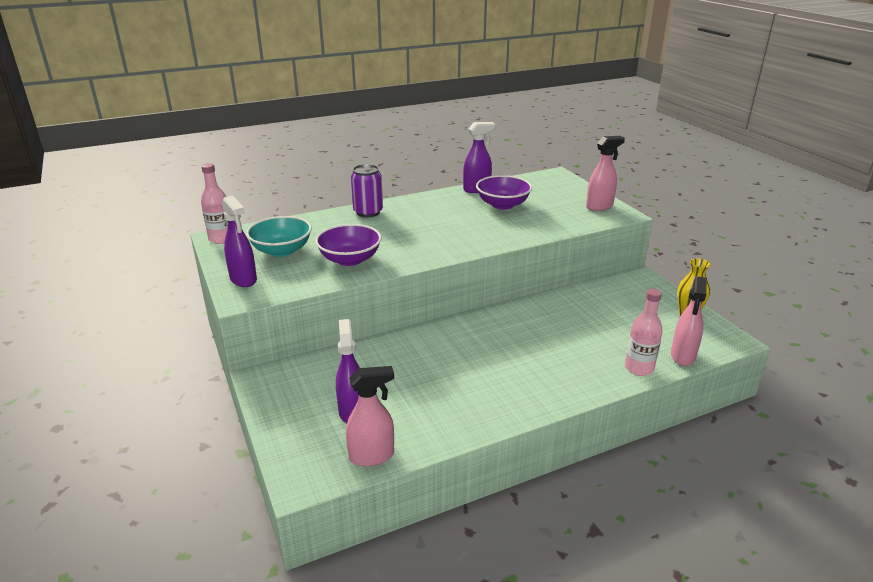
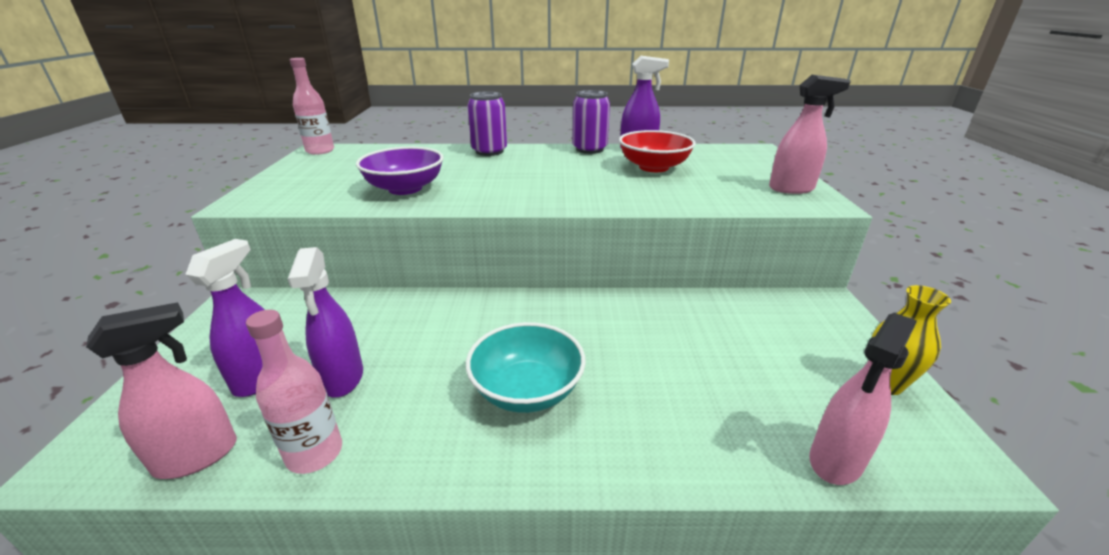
camera: 25 degrees right, 0 degrees up
purple spray bottle [221,195,257,287] -> purple spray bottle moved to [288,247,363,397]
turquoise bowl [246,216,312,257] -> turquoise bowl moved to [466,322,586,413]
pink spray bottle [346,366,394,466] -> pink spray bottle turned 45 degrees counterclockwise [86,302,237,479]
purple bowl [476,175,532,210] -> red bowl [619,130,696,172]
pink bottle [625,289,663,376] -> pink bottle moved to [246,310,342,474]
none -> purple can [573,90,610,154]

